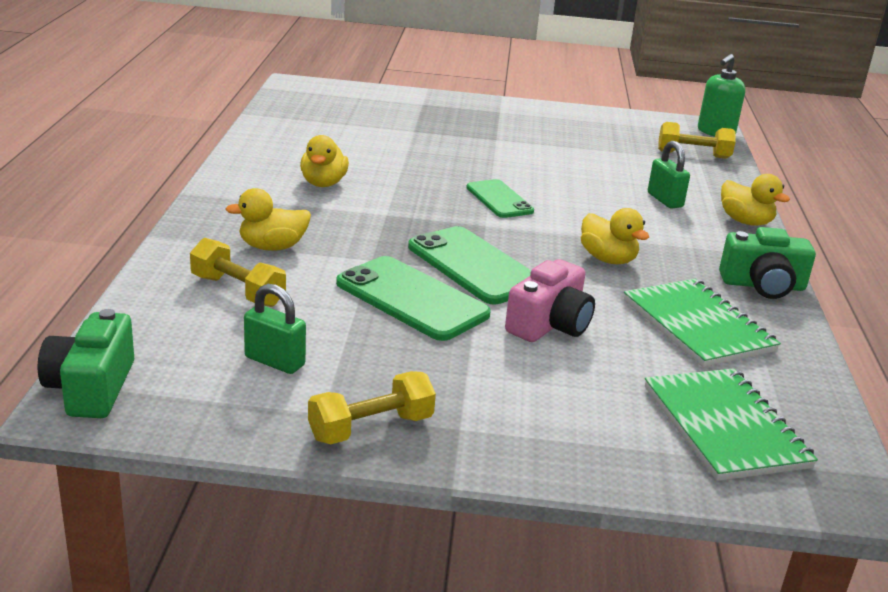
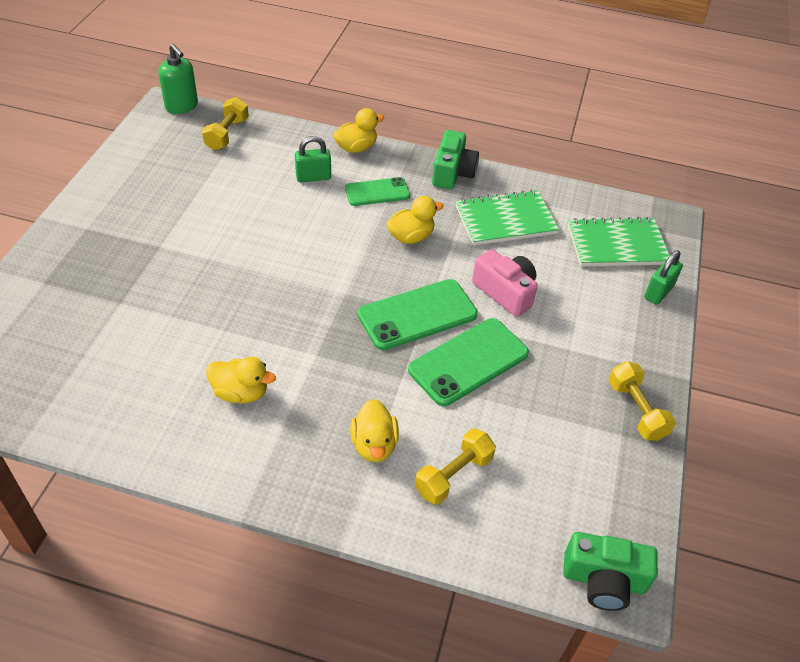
camera: 80 degrees left, 20 degrees up
green padlock [244,284,306,374] -> green padlock moved to [644,250,683,305]
green phone [466,179,534,218] -> green phone moved to [345,177,410,206]

